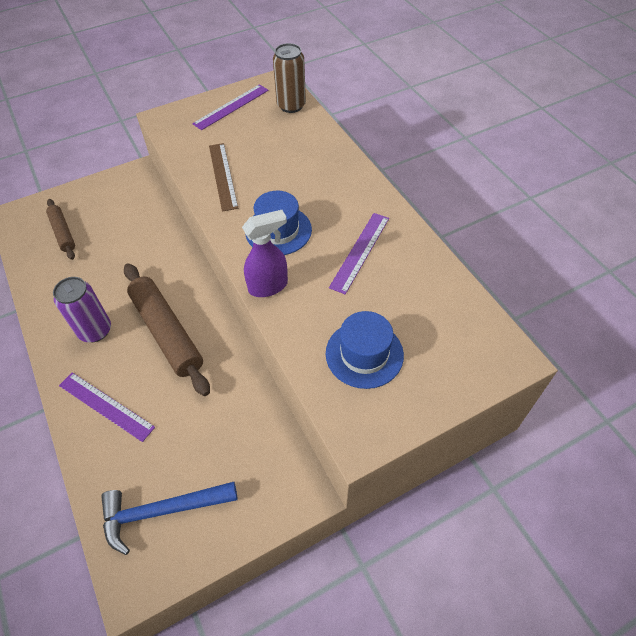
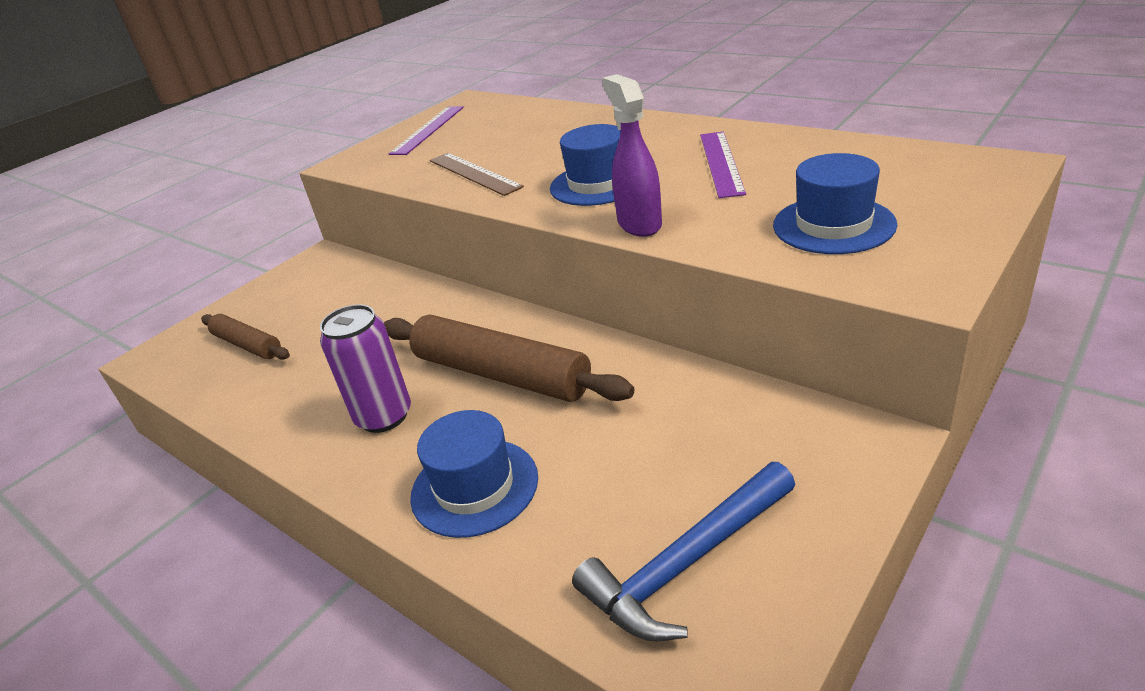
camera: 20 degrees left, 20 degrees down
purple ruler [59,372,155,442] -> blue hat [410,410,538,538]
purple spray bottle [242,210,288,297] -> purple spray bottle turned 60 degrees counterclockwise [602,74,662,237]
brown can [273,43,306,113] -> none

